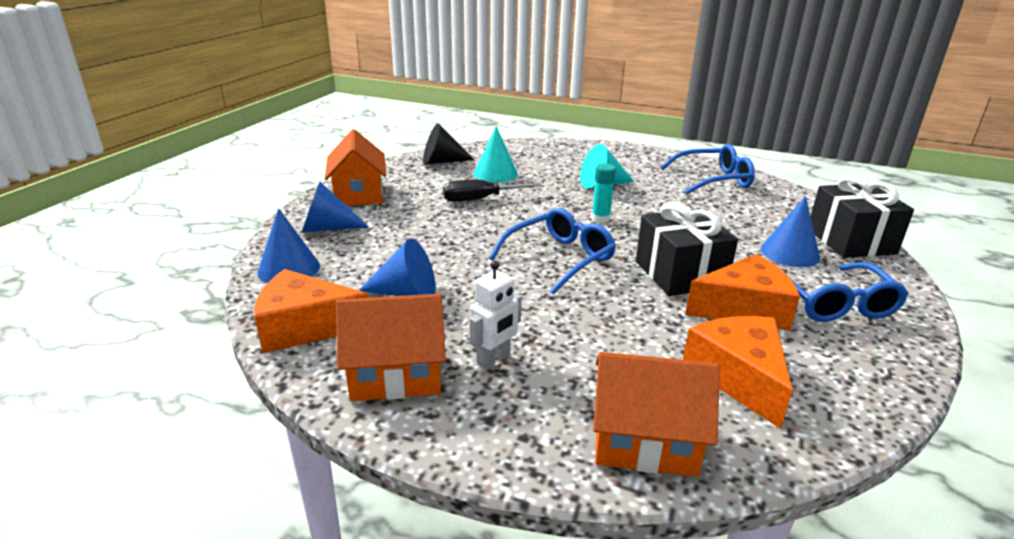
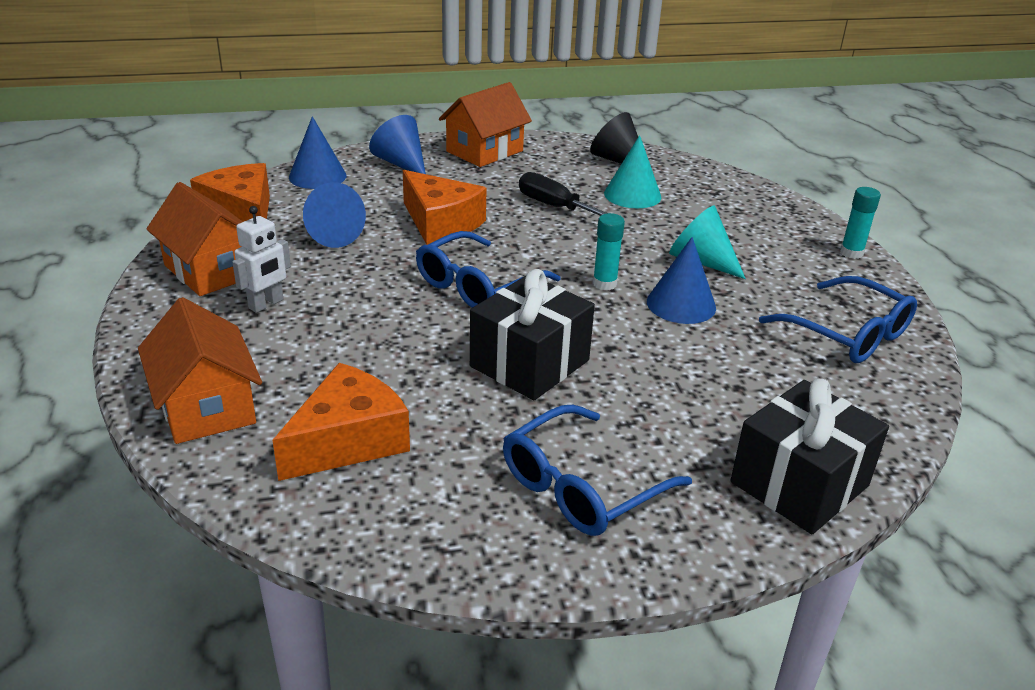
camera: 55 degrees right, 5 degrees up
white robot [470,261,522,369] -> white robot turned 60 degrees counterclockwise [232,206,291,313]
blue glasses [489,208,616,295] -> blue glasses turned 120 degrees clockwise [416,231,561,308]
orange cheese [685,254,800,331] -> orange cheese moved to [403,170,487,245]
blue cone [761,196,820,267] -> blue cone moved to [647,237,716,324]
none -> turquoise glue stick [840,187,881,259]

